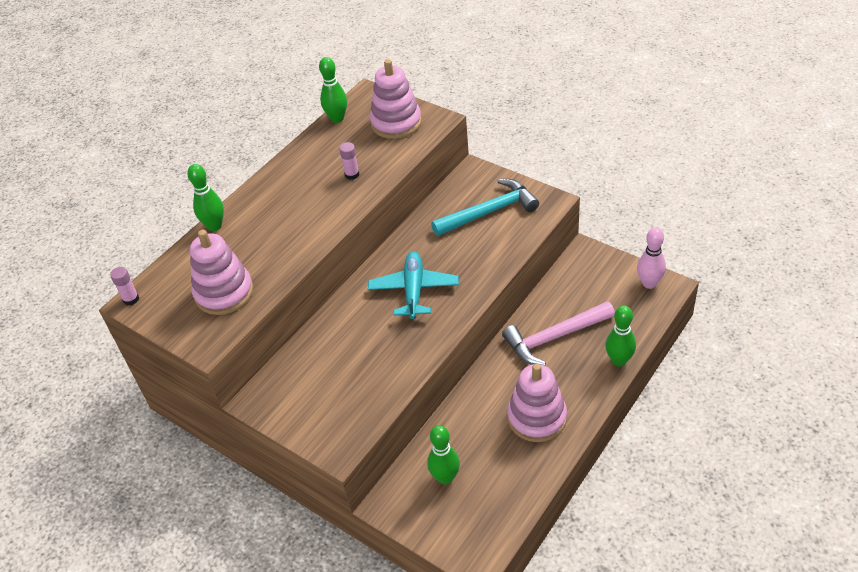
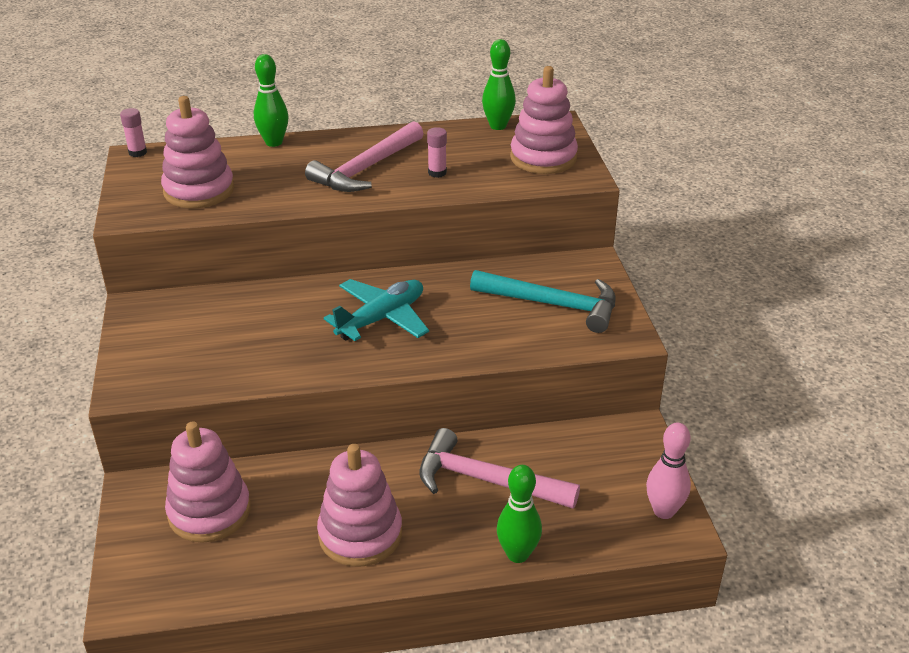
camera: 40 degrees right, 10 degrees down
green bowling pin [427,425,460,485] -> pink stacking toy [165,422,251,543]
none -> pink hammer [305,121,424,192]

